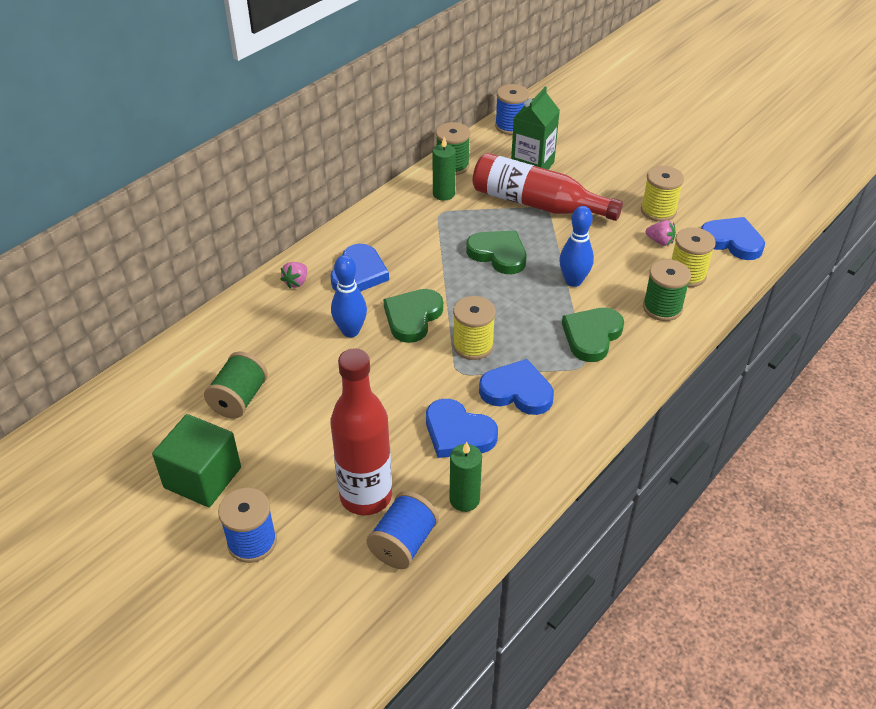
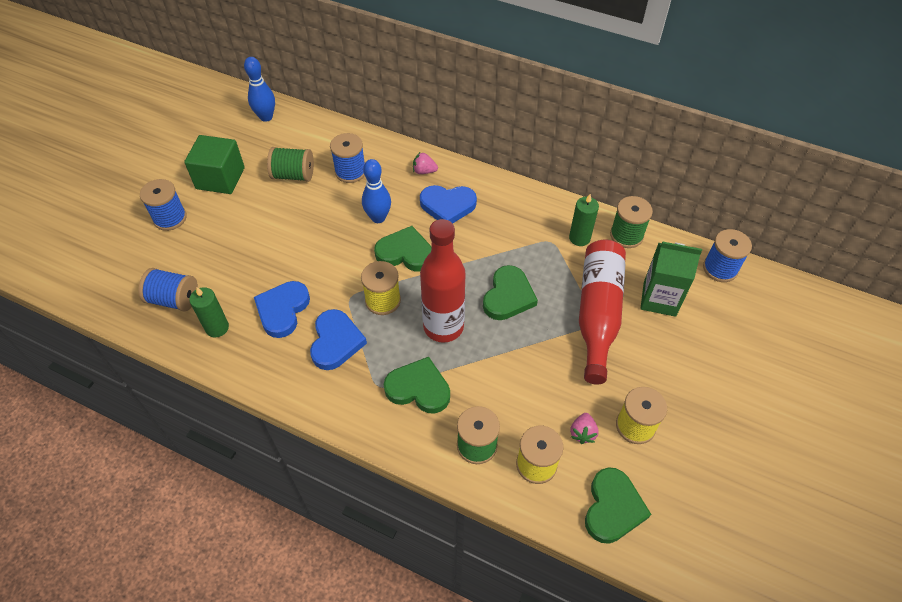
camera: 75 degrees right, 10 degrees up
red bottle [330,348,392,515] -> red bottle moved to [420,219,466,343]
blue bowling pin [559,206,594,287] -> blue bowling pin moved to [244,57,275,122]
blue heart [701,217,765,260] -> green heart [585,467,651,544]
none -> blue spool [330,133,365,183]

